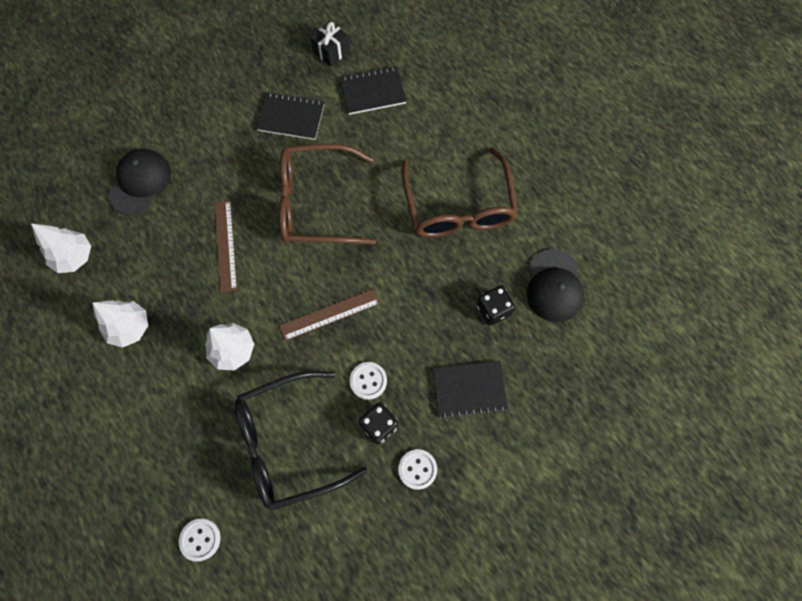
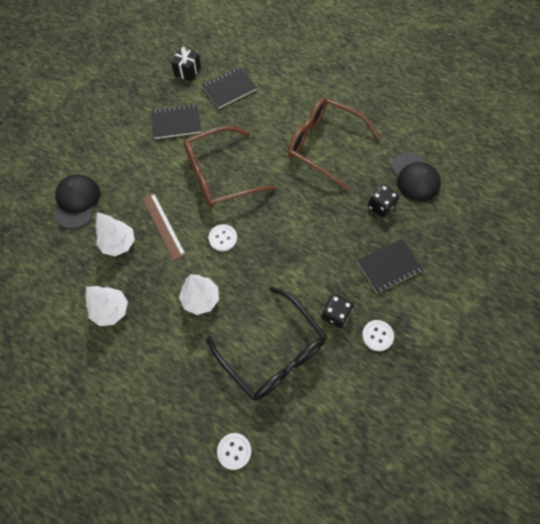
camera: 20 degrees left, 5 degrees down
white tree [31,224,91,273] -> white tree moved to [95,212,135,256]
black glasses [235,371,368,510] -> black glasses turned 90 degrees counterclockwise [206,286,327,401]
brown ruler [279,289,380,341] -> none
white button [350,362,387,400] -> white button moved to [209,224,237,251]
brown glasses [401,147,518,237] -> brown glasses turned 150 degrees clockwise [287,97,381,191]

